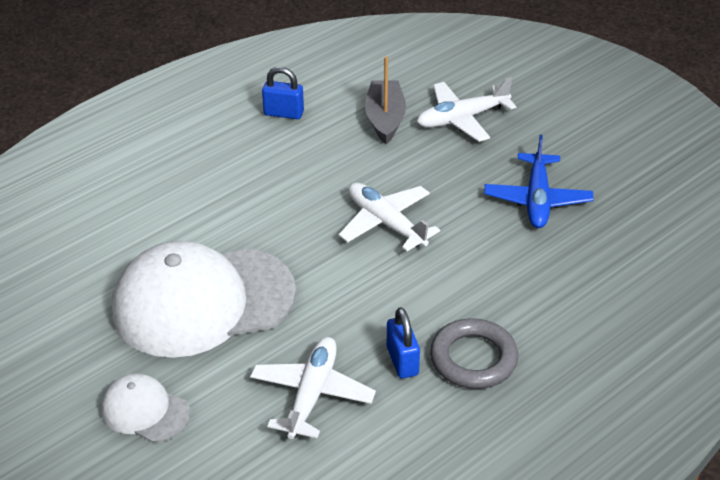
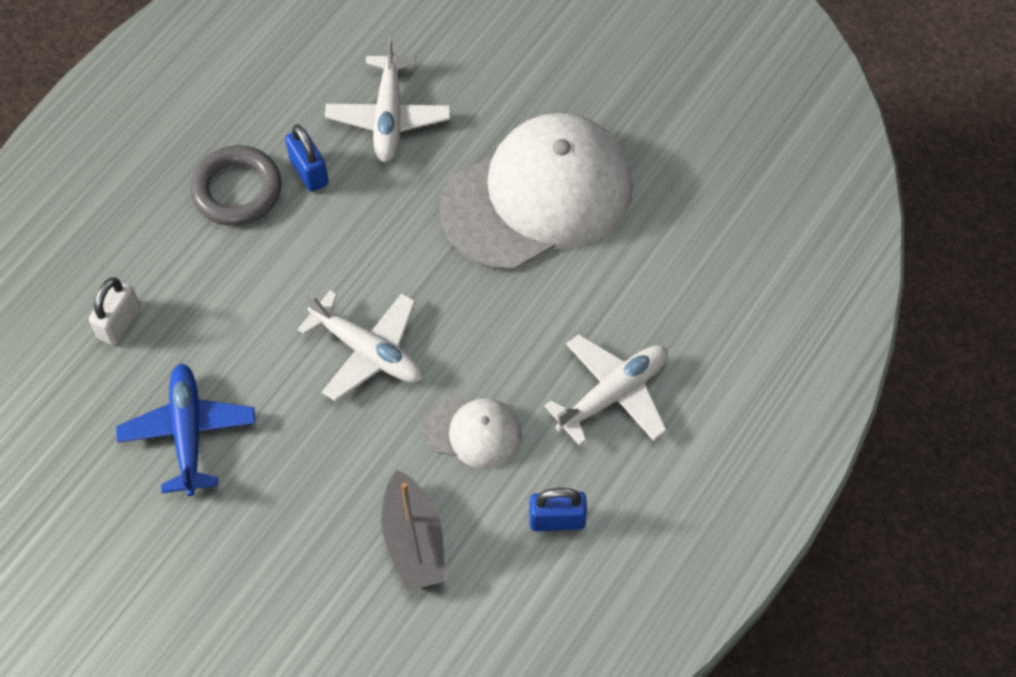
camera: 165 degrees right, 20 degrees up
white cap [101,373,190,443] -> white cap moved to [422,396,522,469]
white plane [417,77,516,142] -> white plane moved to [544,334,668,446]
none -> white padlock [89,277,140,345]

